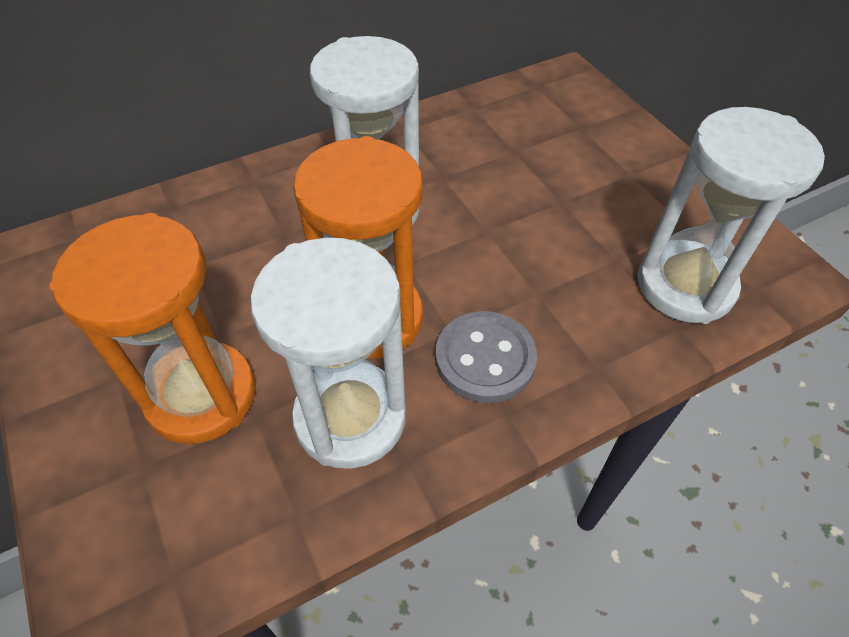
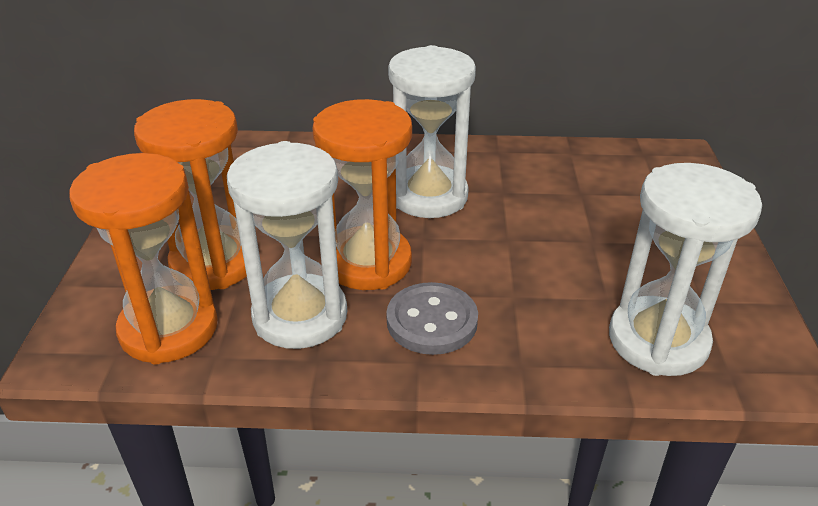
camera: 30 degrees right, 15 degrees down
none -> orange hourglass [69,153,218,365]

